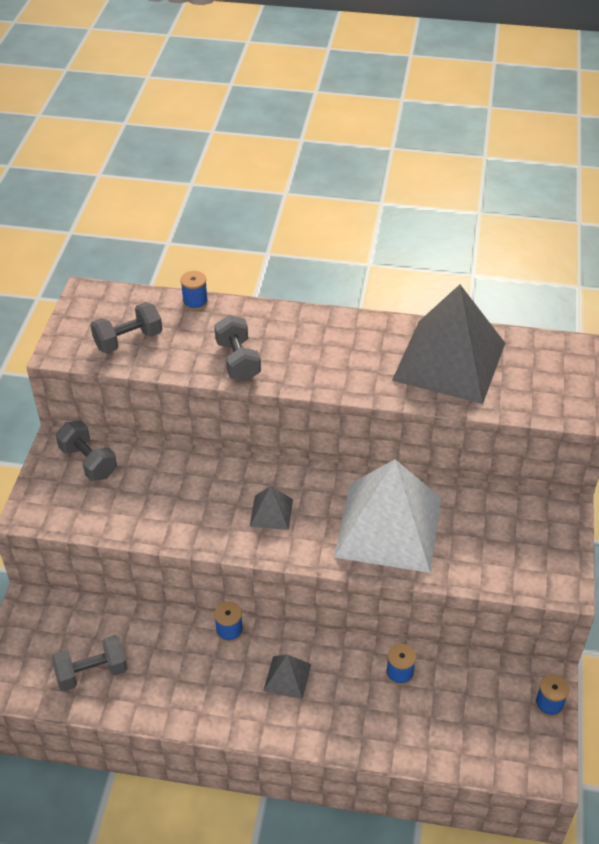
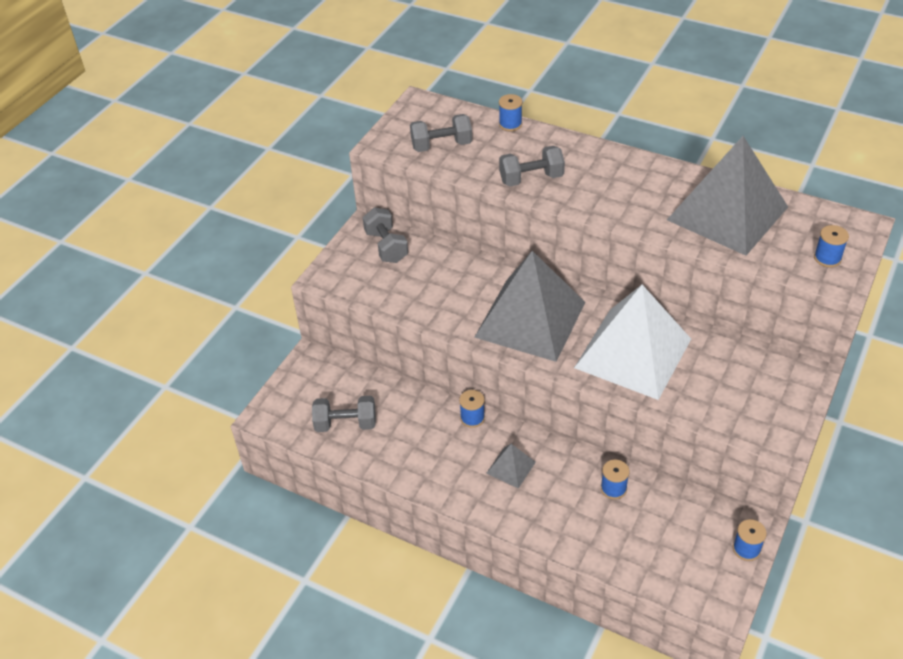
camera: 20 degrees right, 0 degrees up
grey dumbbell [214,315,261,381] -> grey dumbbell turned 75 degrees clockwise [499,146,565,187]
grey pyramid [250,486,293,530] -> grey pyramid [474,251,586,362], size x2.40
none -> blue spool [814,225,849,267]

